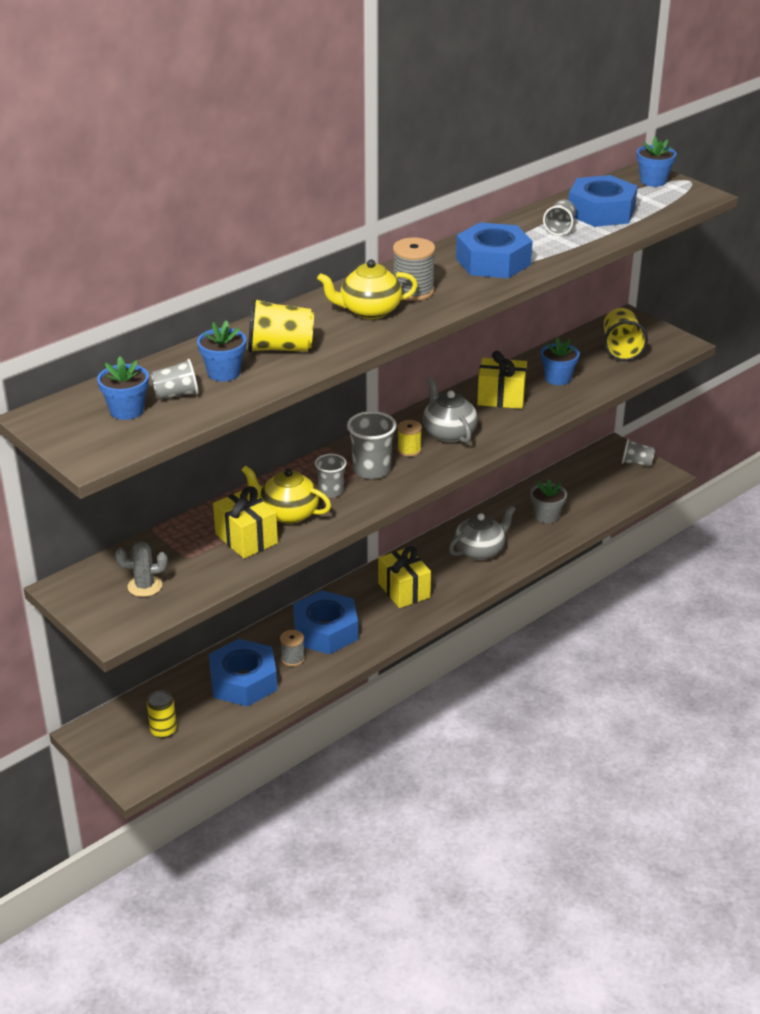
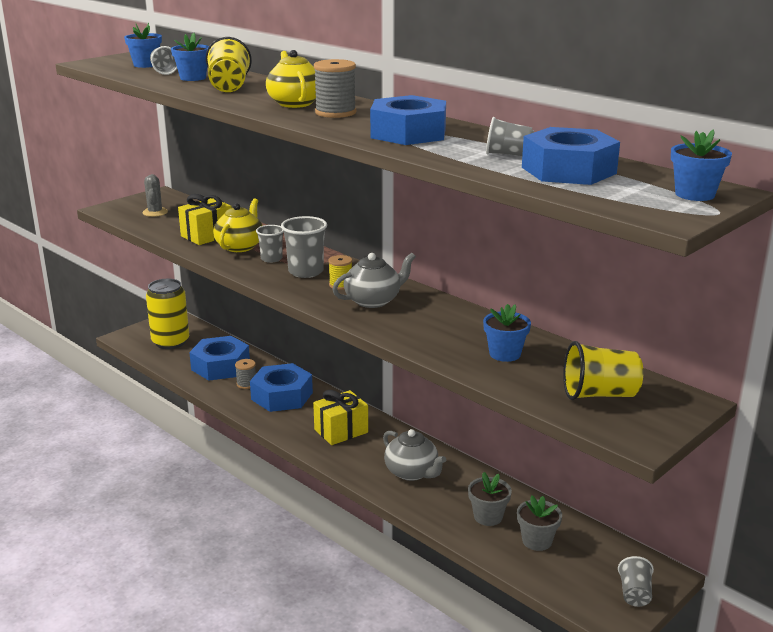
camera: 85 degrees right, 10 degrees down
yellow can [147,690,177,738] -> yellow can [146,279,189,349], size x1.93
yellow gift [477,351,527,409] -> none
none -> grey flower pot [517,495,562,551]

